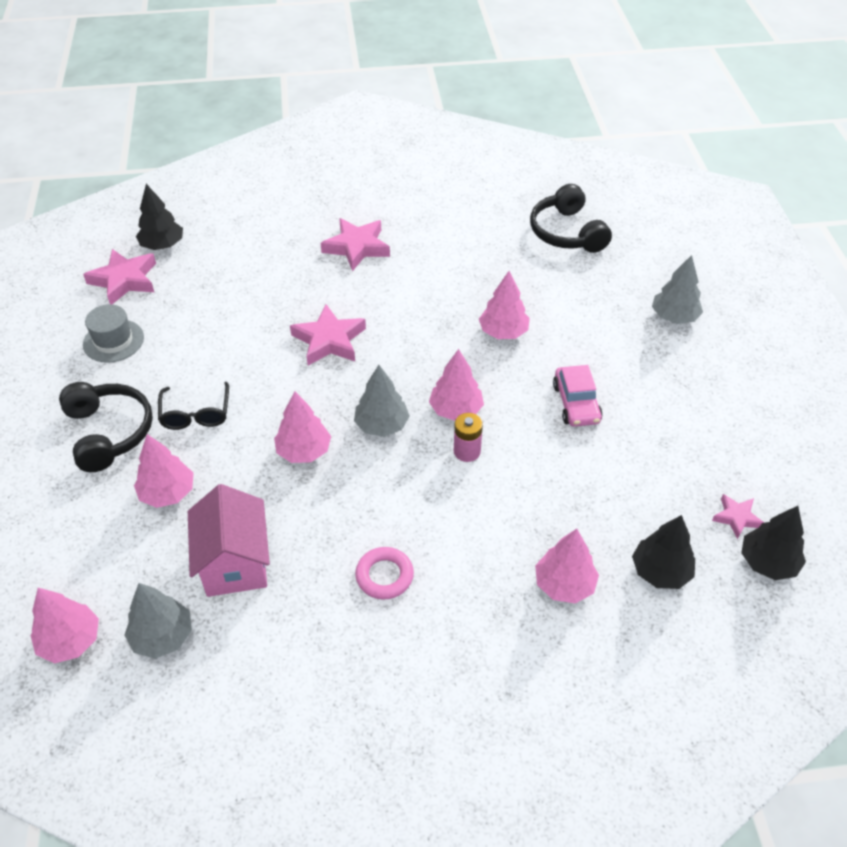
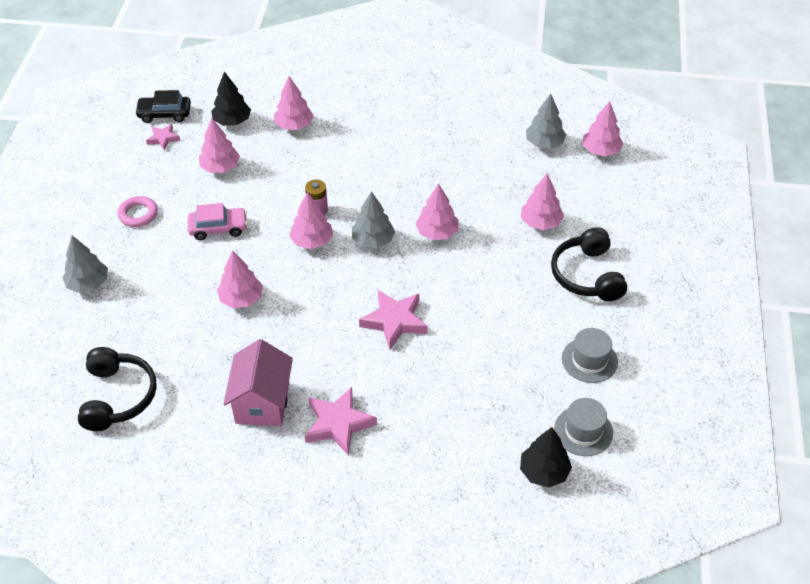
camera: 165 degrees left, 0 degrees up
pink star [83,249,156,304] -> grey hat [554,398,613,456]
black glasses [158,382,229,430] -> none
pink house [188,484,270,597] -> pink house moved to [223,339,293,426]
pink ring [355,547,414,600] -> pink ring moved to [118,196,158,227]
pink car [553,365,603,427] -> pink car turned 75 degrees clockwise [188,203,248,240]
black tree [741,506,806,580] -> black car [135,90,191,123]
none -> pink tree [199,118,240,173]

